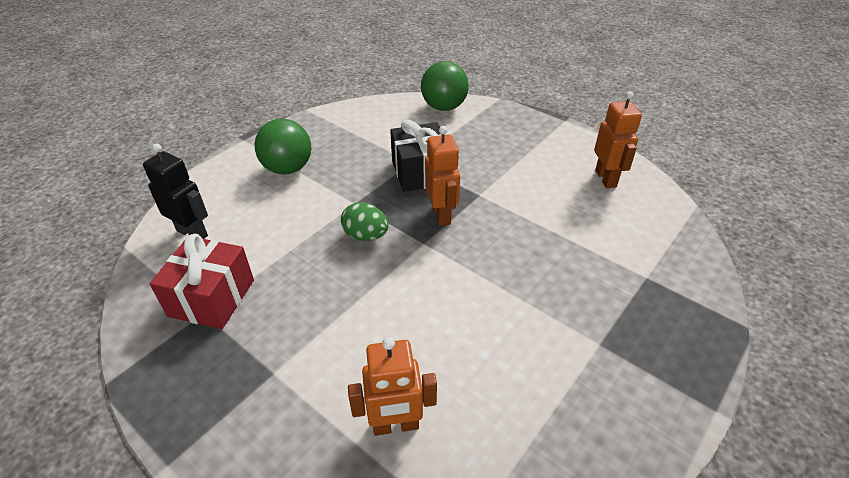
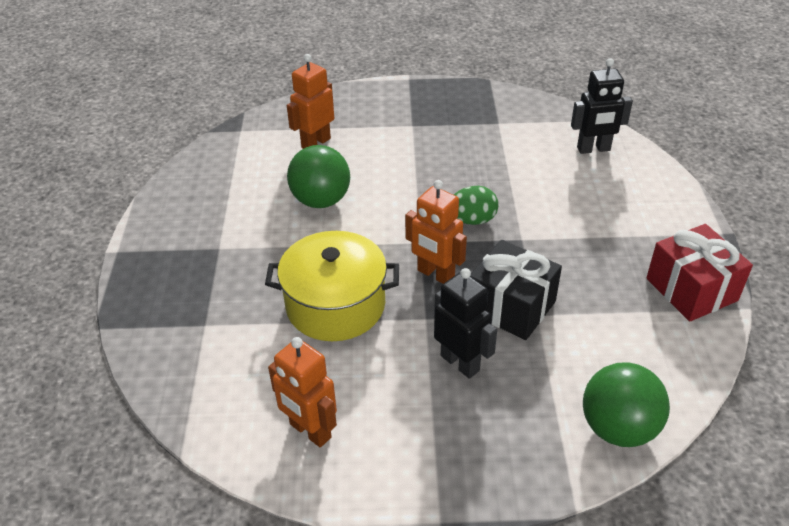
camera: 140 degrees right, 0 degrees up
red gift [150,234,254,329] -> red gift moved to [646,224,753,321]
green ball [255,119,311,174] -> green ball moved to [287,145,350,208]
none -> yellow pot [265,231,399,341]
none -> black robot [434,268,497,379]

